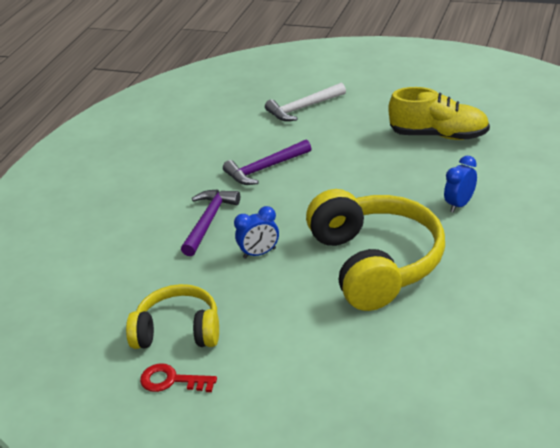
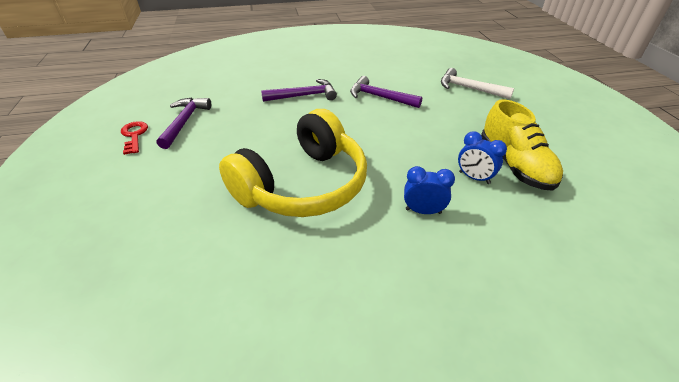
camera: 55 degrees right, 5 degrees up
yellow headphones [126,284,219,349] -> purple hammer [157,98,211,149]
blue clock [234,206,279,259] -> blue clock moved to [458,131,507,184]

